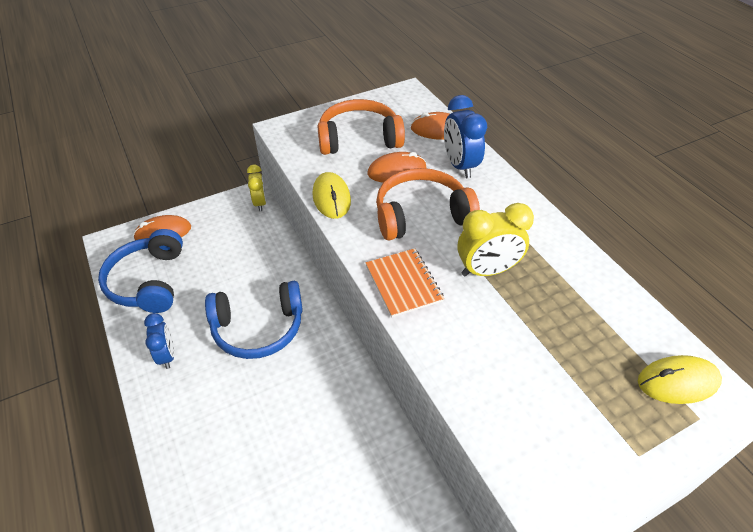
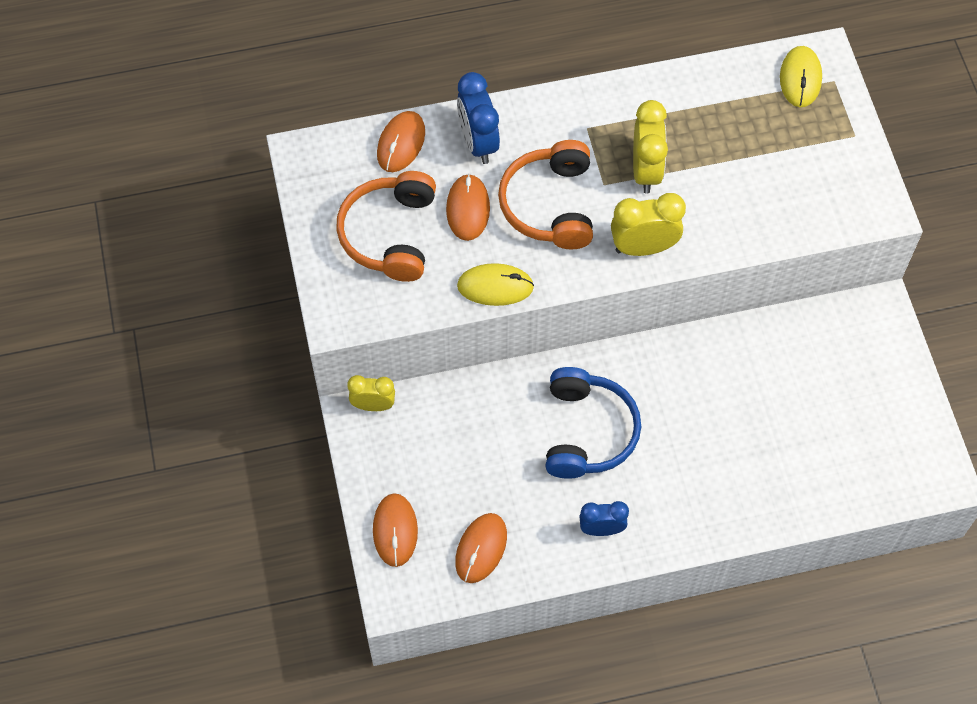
camera: 75 degrees left, 15 degrees up
blue headphones [98,229,183,313] -> orange mouse [455,513,507,583]
orange notebook [366,248,444,317] -> yellow clock [611,193,686,256]
blue clock [444,95,487,178] -> blue clock turned 75 degrees clockwise [457,72,500,164]

